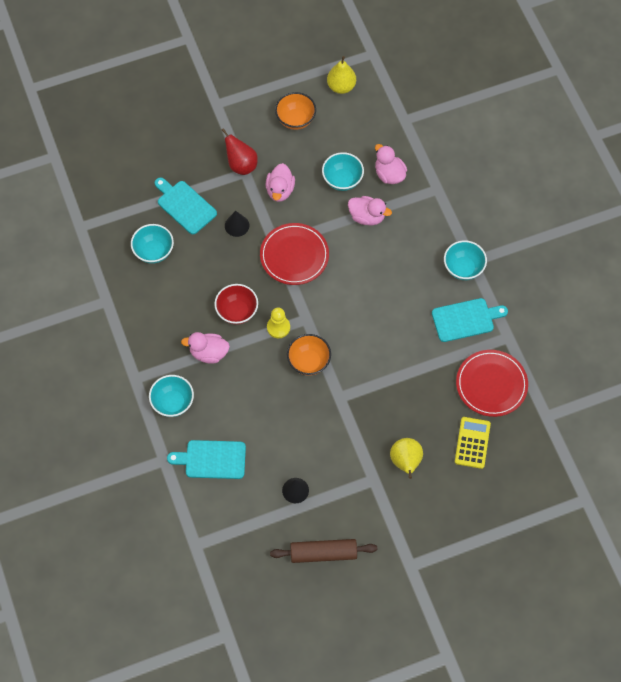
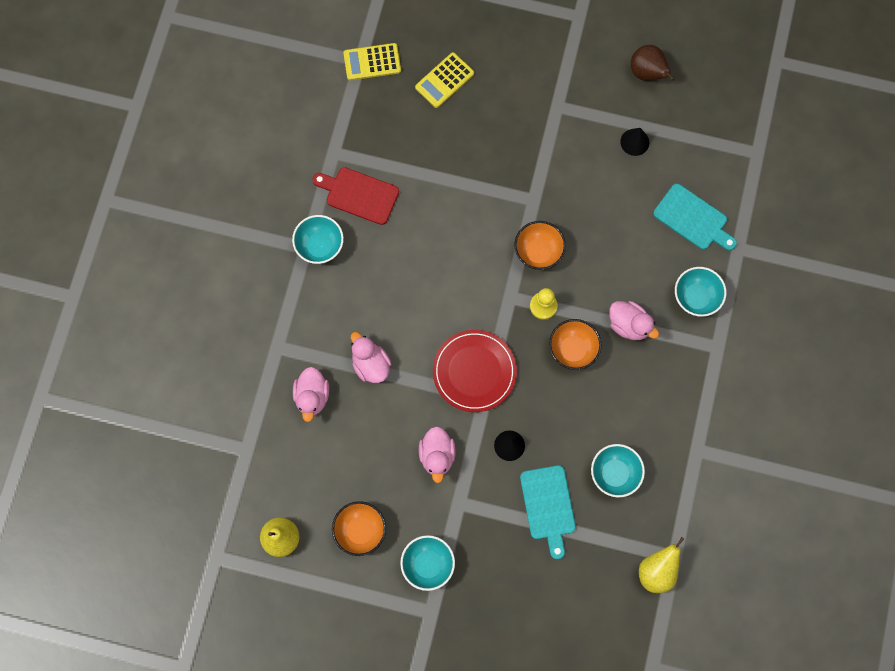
camera: 145 degrees left, 10 degrees up
red bowl [214,284,258,325] -> orange bowl [549,319,601,370]
red pear [222,128,258,175] -> none
pink duck [265,163,295,202] -> pink duck turned 135 degrees clockwise [419,426,456,483]
brown rolling pin [270,539,377,563] -> brown pear [631,45,675,81]
turquoise bowl [322,152,364,191] -> turquoise bowl moved to [400,535,455,591]
yellow pear [390,438,423,479] -> yellow pear moved to [639,537,684,593]
turquoise cutting board [432,298,508,342] -> red cutting board [312,167,399,225]
red plate [456,350,528,417] -> none
none -> yellow calculator [343,43,401,80]

